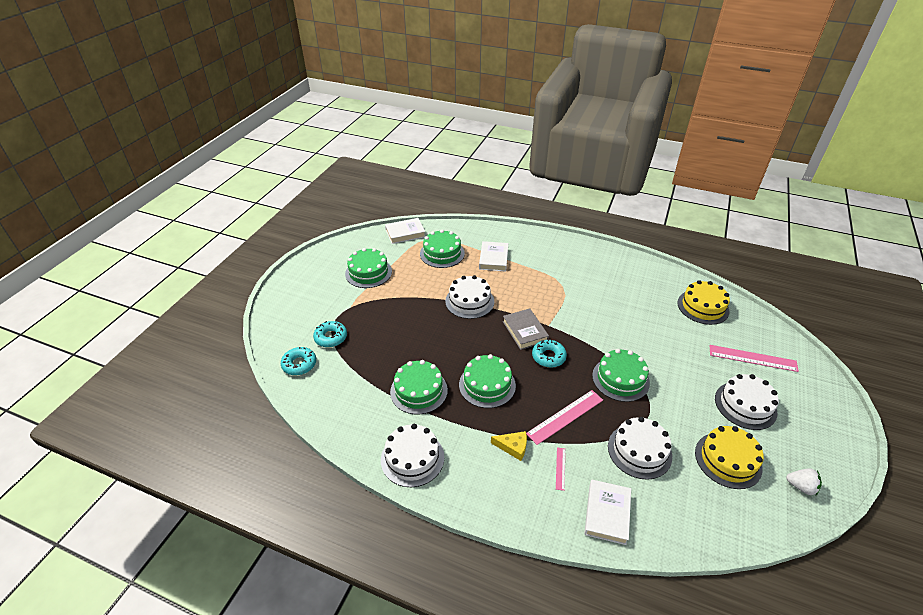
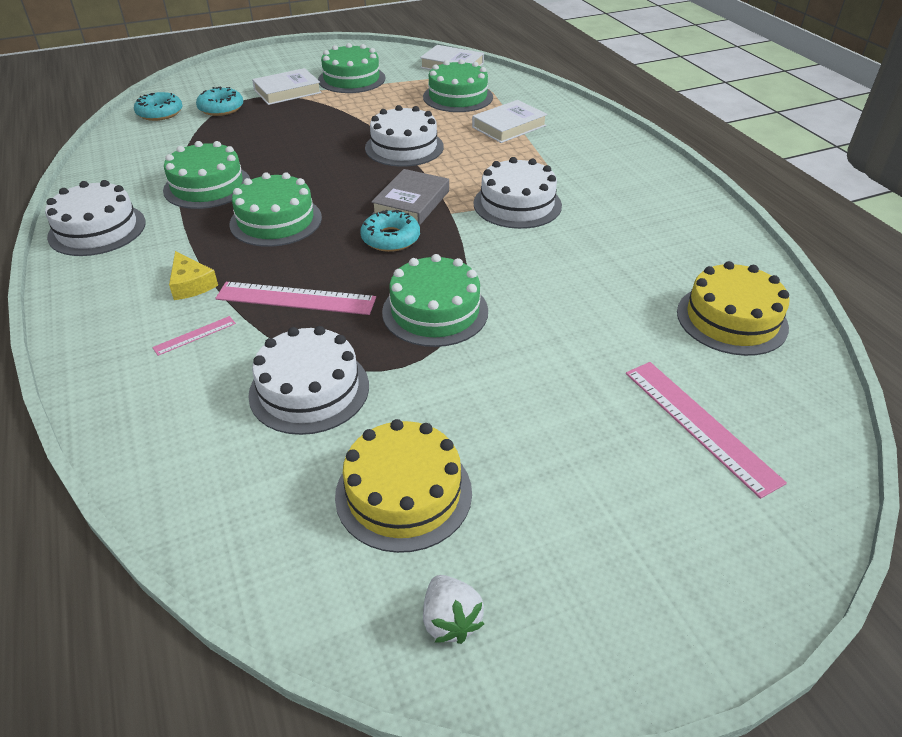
camera: 45 degrees right, 0 degrees up
white book [584,480,631,545] -> white book moved to [252,68,322,105]
white cake [715,374,779,430] -> white cake moved to [474,157,562,229]

